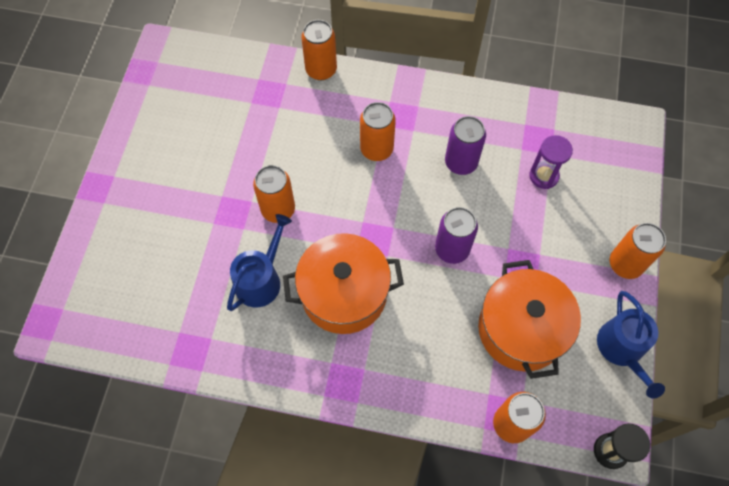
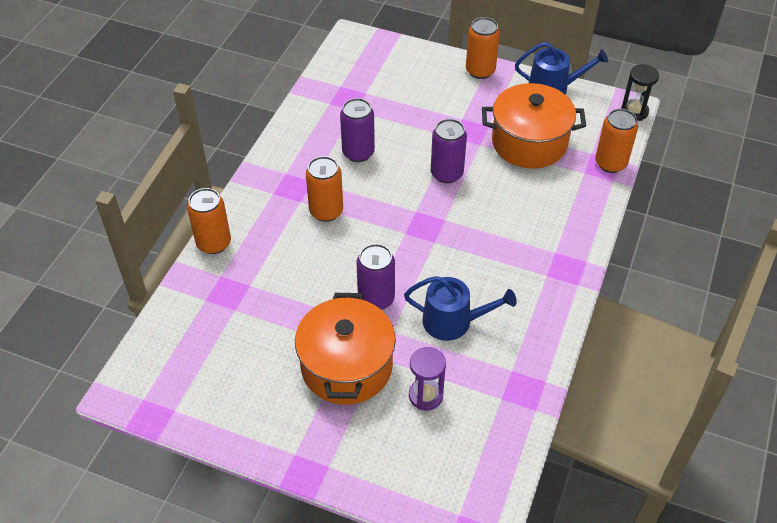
camera: 80 degrees left, 15 degrees down
blue watering can [227,214,292,311] -> blue watering can turned 150 degrees clockwise [404,276,517,341]
orange can [253,165,295,223] -> purple can [356,244,395,310]
orange pot [283,233,404,334] -> orange pot moved to [295,293,396,405]
purple hourglass [529,135,573,189] -> purple hourglass moved to [409,347,446,411]

